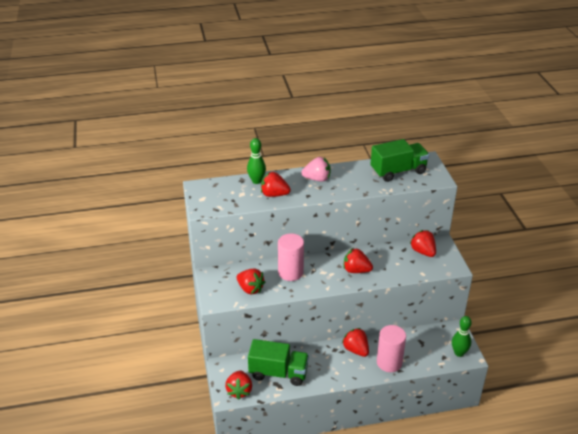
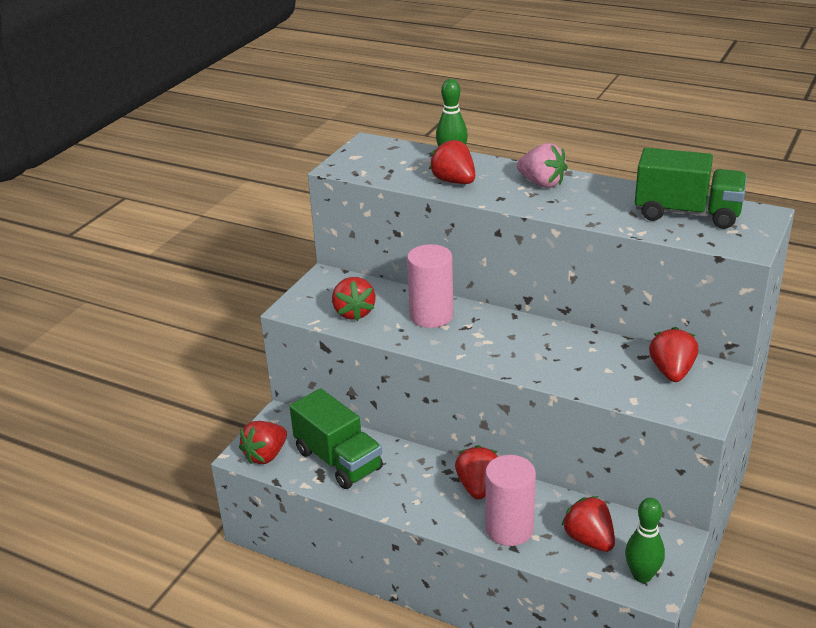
camera: 40 degrees right, 5 degrees down
red strawberry [344,248,373,273] -> red strawberry moved to [562,496,615,552]

